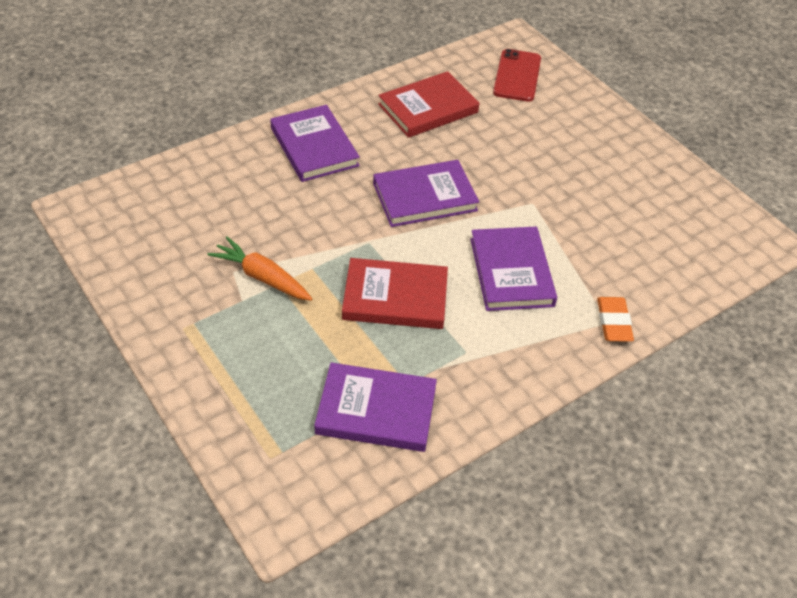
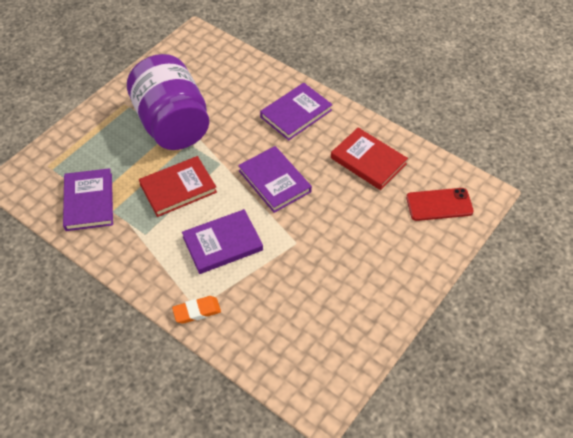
camera: 75 degrees right, 5 degrees up
orange carrot [208,236,312,301] -> purple jar [127,54,209,150]
red book [342,258,448,329] -> red book turned 75 degrees clockwise [139,156,217,217]

